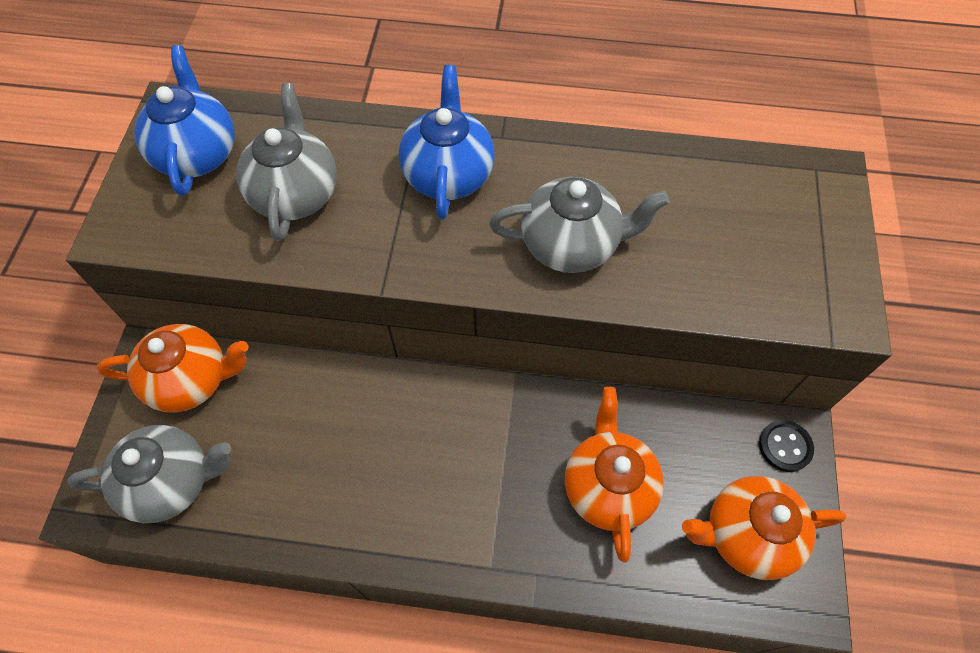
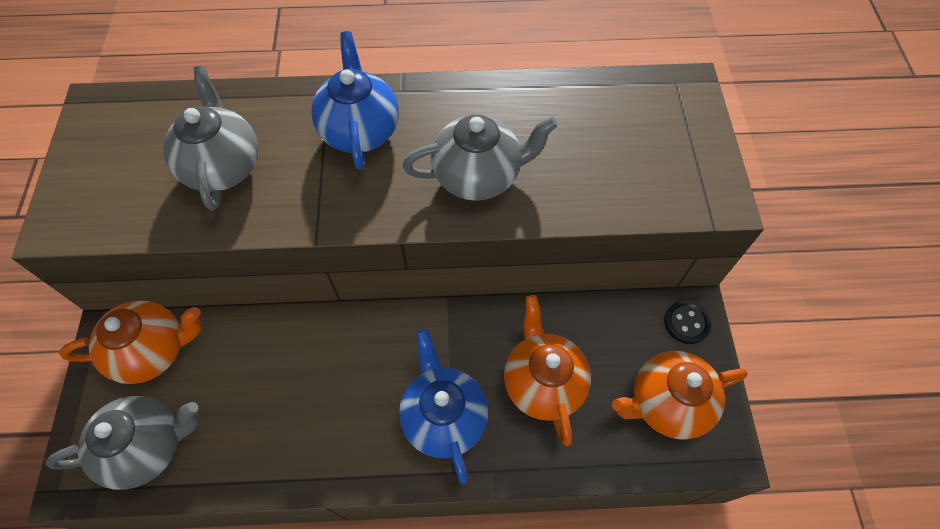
camera: 10 degrees left, 0 degrees up
blue teapot [134,45,235,196] -> blue teapot moved to [399,329,488,484]

